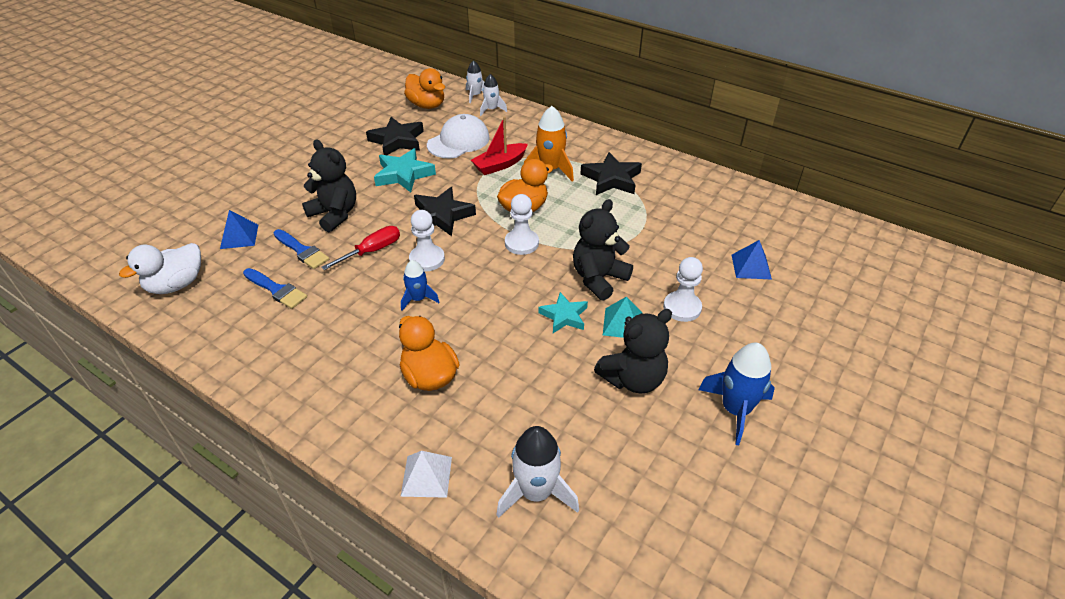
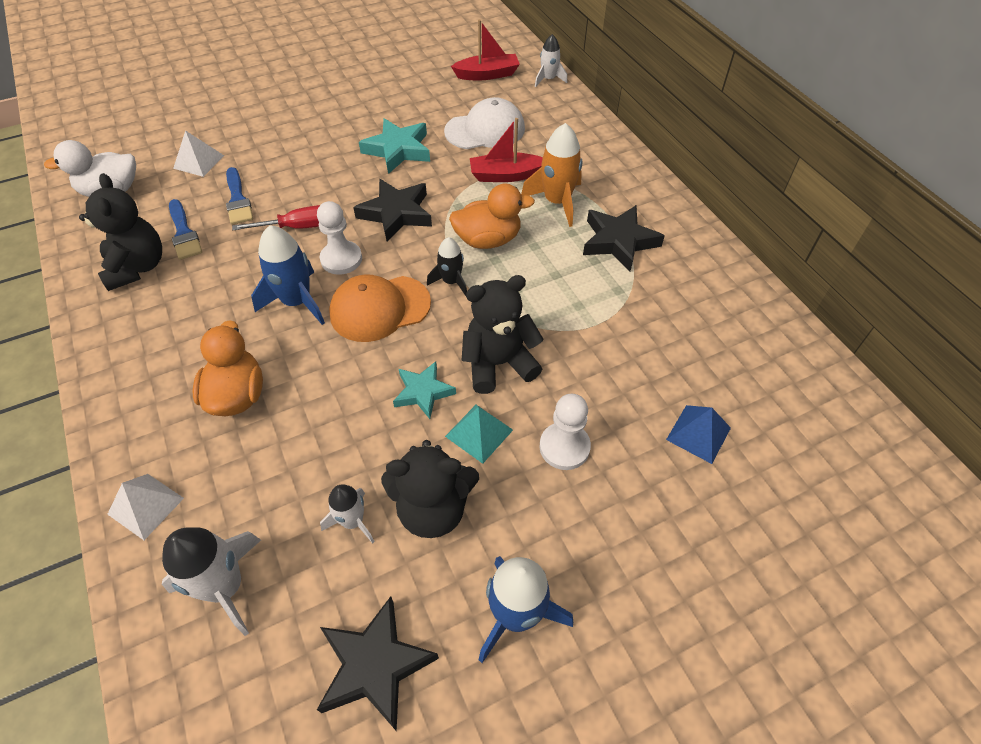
camera: 30 degrees right, 10 degrees up
blue pyramid [220,210,258,249] -> white pyramid [173,130,224,177]
black teddy bear [302,139,356,232] -> black teddy bear moved to [79,173,162,291]
black star [366,117,424,155] -> black star moved to [317,596,439,732]
blue rocket [401,260,439,311] -> blue rocket [251,225,325,325], size x1.65
orange duck [404,68,445,109] -> red boat [451,19,520,80]
white rocket [480,74,507,116] -> white rocket moved to [320,484,375,543]
white pawn [505,194,539,255] -> black rocket [427,237,467,296]
none -> orange cap [329,274,431,342]

